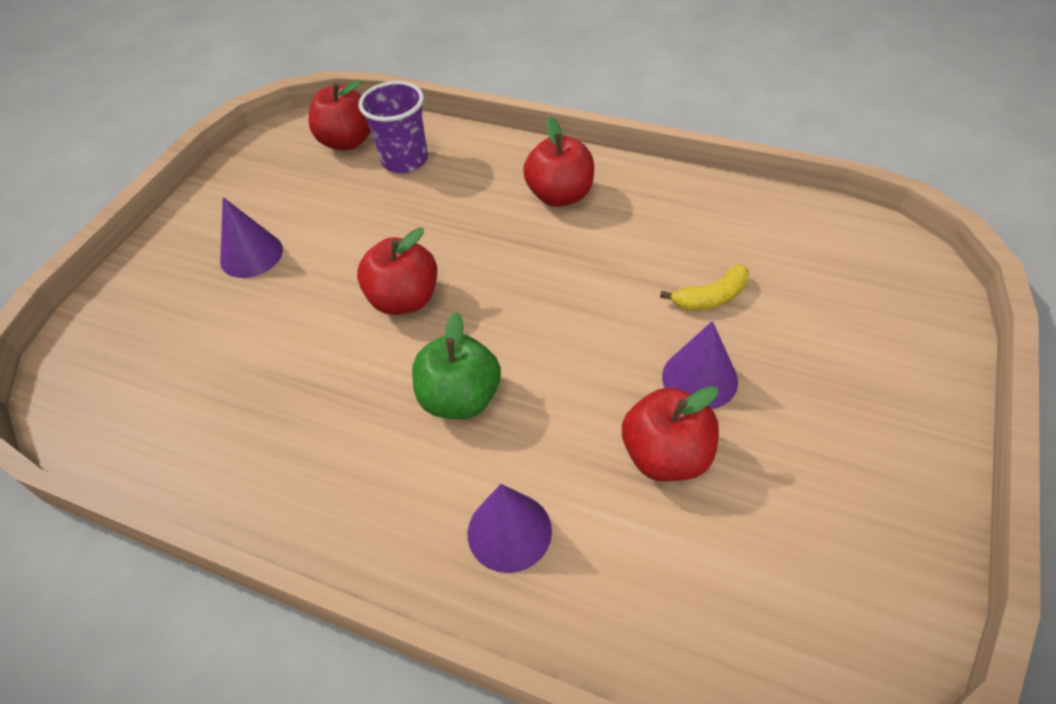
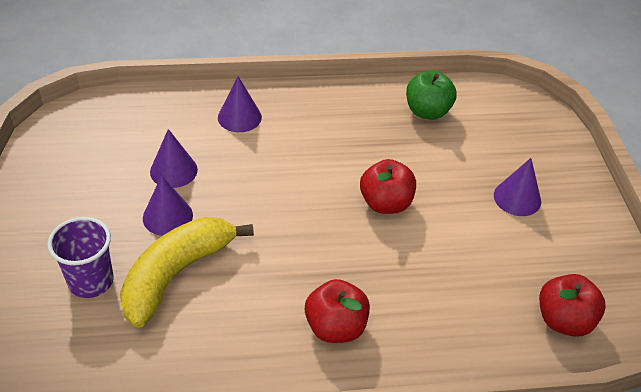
camera: 145 degrees right, 5 degrees down
purple cup [359,81,428,173] -> purple cup moved to [47,217,114,298]
green apple [412,312,501,419] -> green apple moved to [406,70,457,120]
red apple [622,386,719,481] -> purple cone [150,129,198,188]
yellow banana [660,264,749,311] -> yellow banana [120,217,254,328], size x2.18

